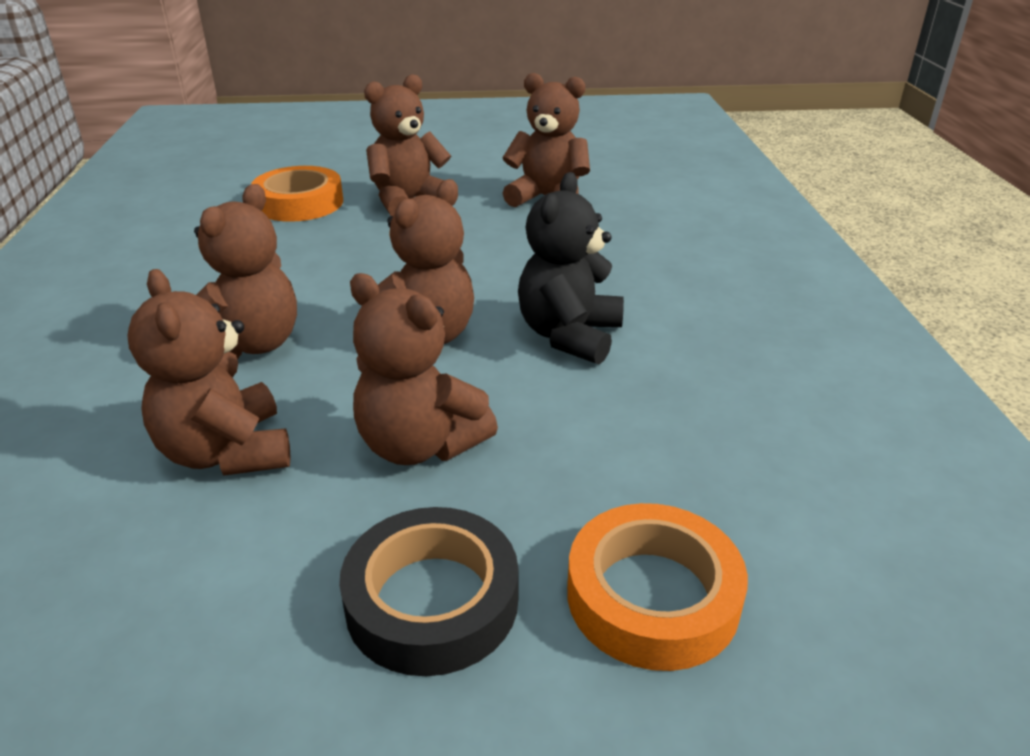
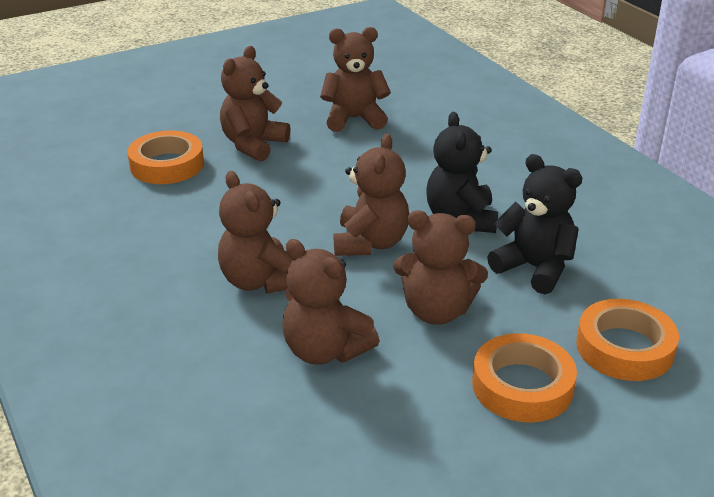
camera: 25 degrees left, 0 degrees up
brown teddy bear [194,184,297,360] -> brown teddy bear turned 150 degrees clockwise [218,171,293,294]
black tape [339,507,518,676] -> orange tape [472,333,577,422]
none -> black teddy bear [487,154,582,294]

